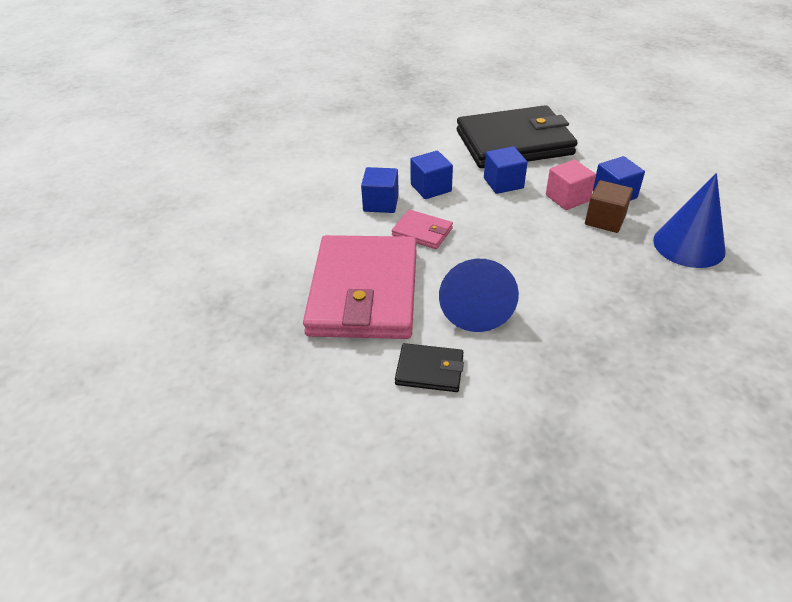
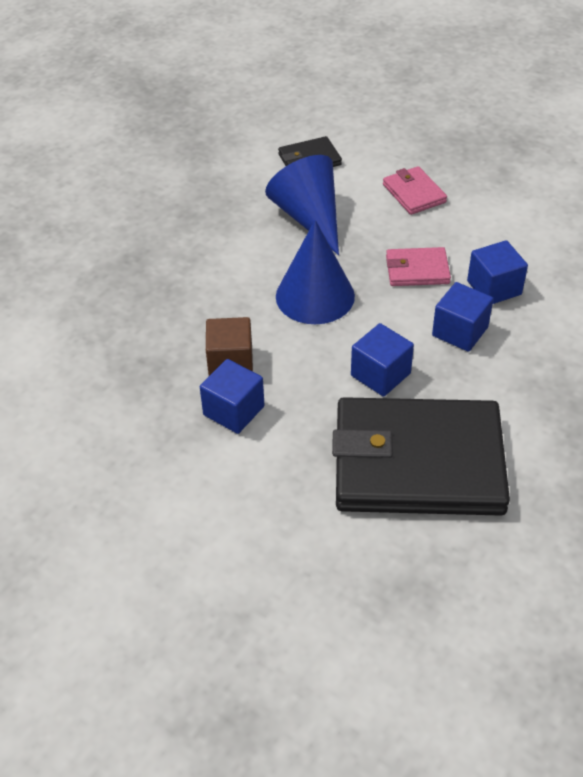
camera: 150 degrees right, 5 degrees up
pink wallet [303,235,417,339] -> pink wallet [383,166,447,215], size x0.43
black wallet [457,105,577,168] -> black wallet turned 45 degrees clockwise [332,397,510,516]
pink cube [546,160,596,210] -> none
blue cone [653,173,726,268] -> blue cone moved to [276,220,355,324]

